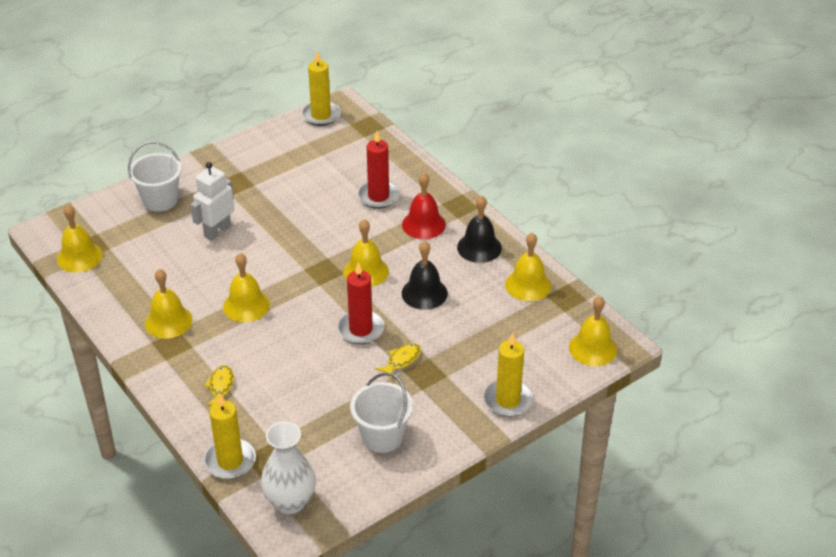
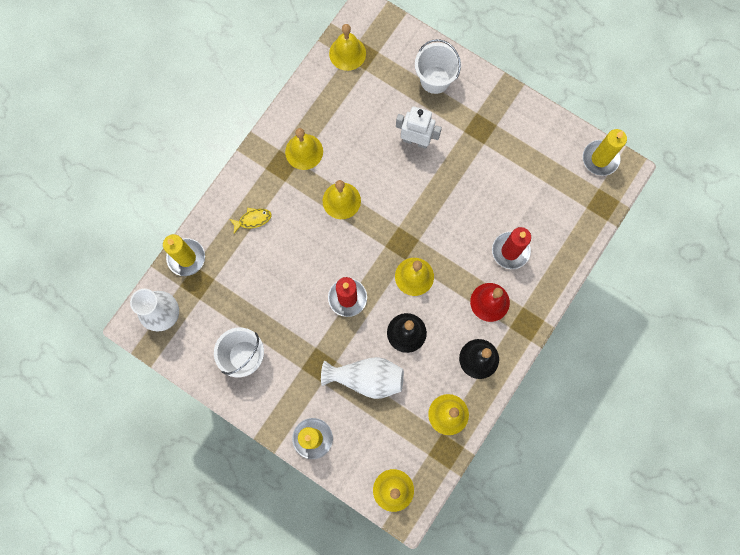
camera: 70 degrees right, 35 degrees up
yellow fish [376,343,421,379] -> none
none -> white vase [321,357,404,399]

